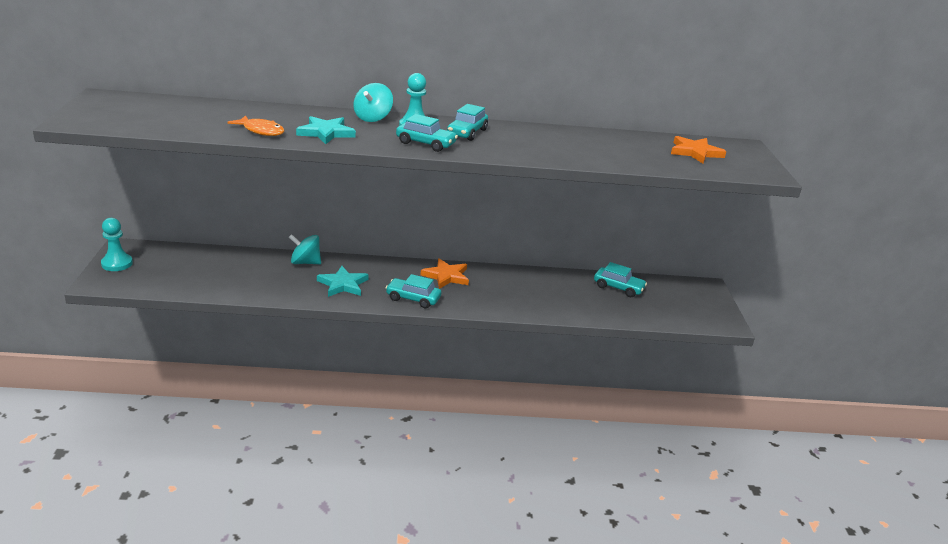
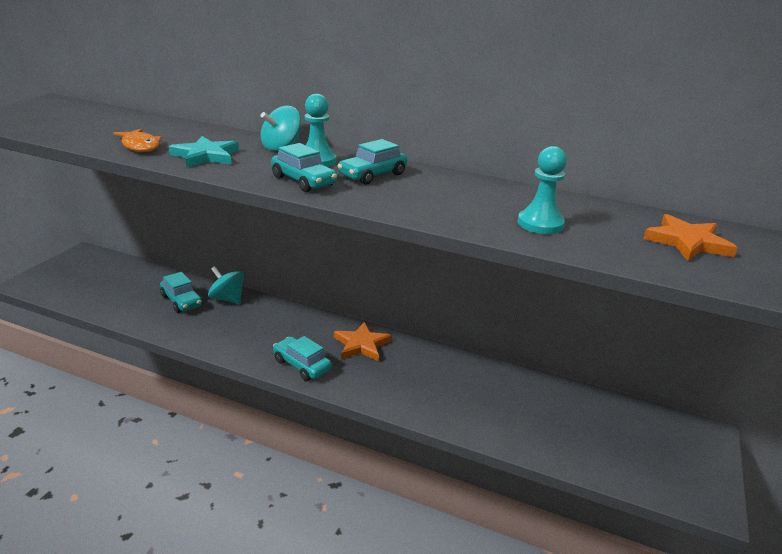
camera: 25 degrees right, 0 degrees up
turquoise pawn [101,218,133,271] -> turquoise pawn moved to [518,146,567,234]
turquoise star [317,266,369,297] -> none
turquoise car [594,262,647,297] -> turquoise car moved to [160,272,203,313]

